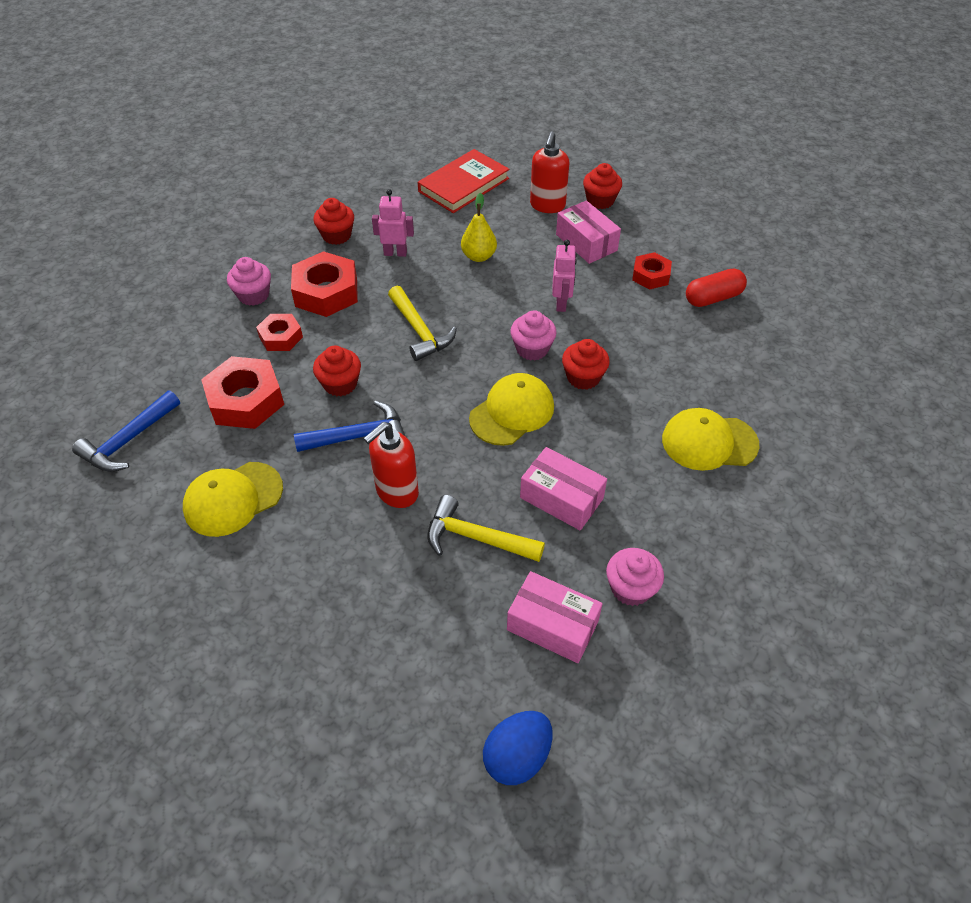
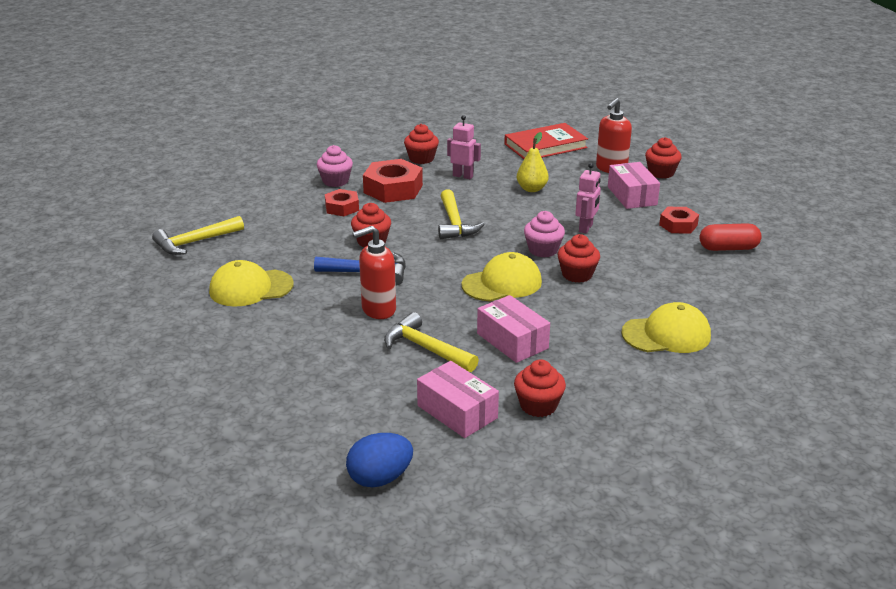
camera: 20 degrees right, 20 degrees down
blue hammer [72,390,180,472] -> yellow hammer [152,216,244,255]
red nut [201,356,284,429] -> none
pink cupcake [606,548,664,606] -> red cupcake [514,359,566,417]
yellow cap [662,408,759,471] -> yellow cap turned 150 degrees clockwise [621,302,711,353]

